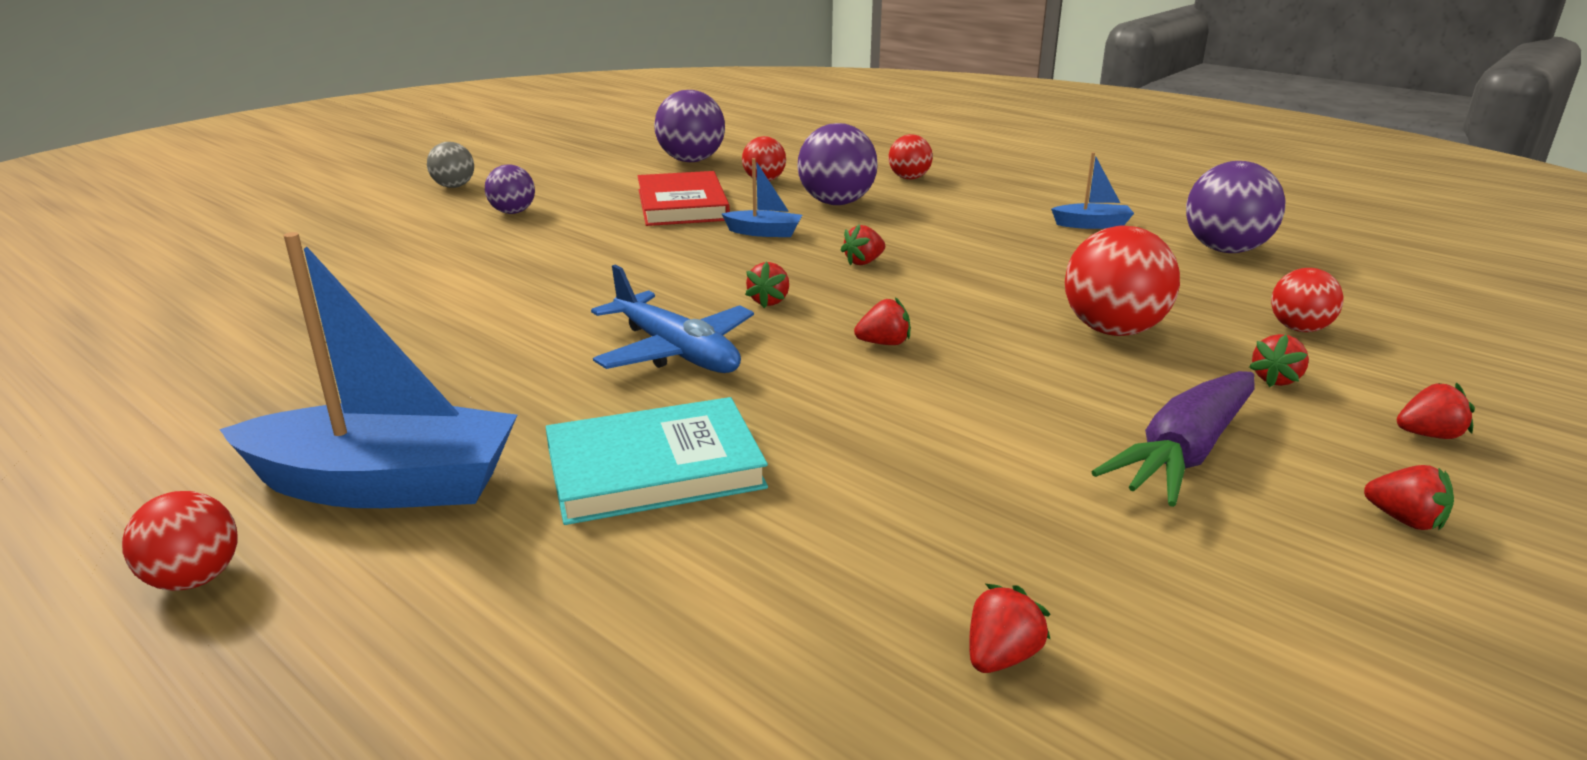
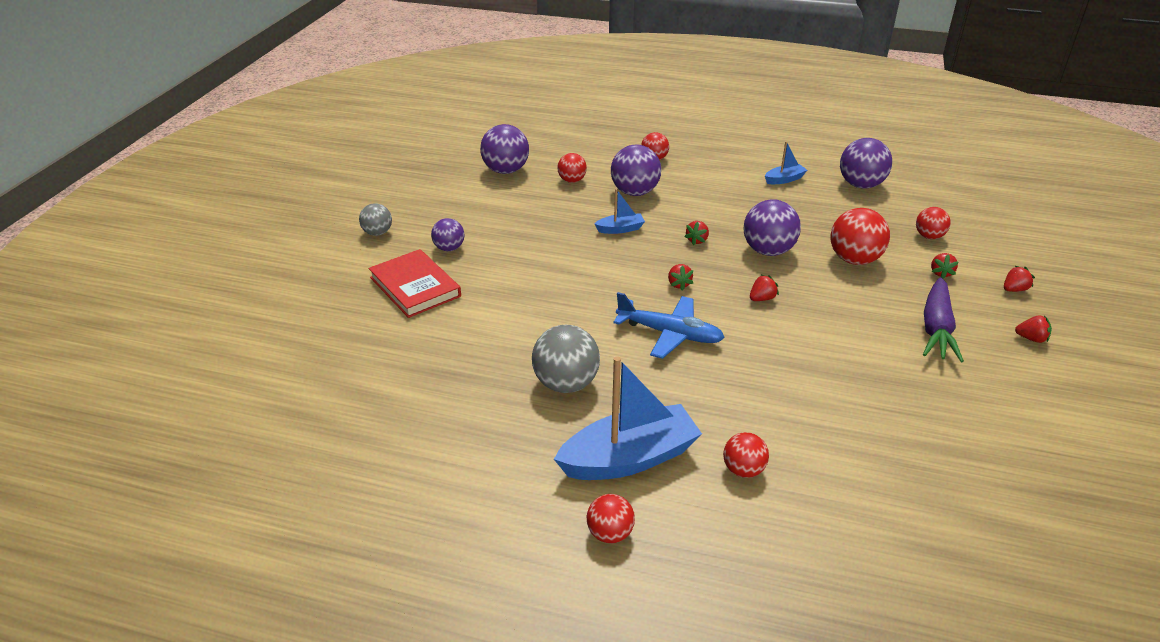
camera: 25 degrees left, 10 degrees up
turquoise book [546,397,768,525] -> none
red book [638,171,730,226] -> red book moved to [369,249,461,318]
red strawberry [969,584,1051,673] -> none
none -> grey ball [532,325,600,393]
none -> red ball [723,432,769,478]
none -> purple ball [743,199,801,256]

